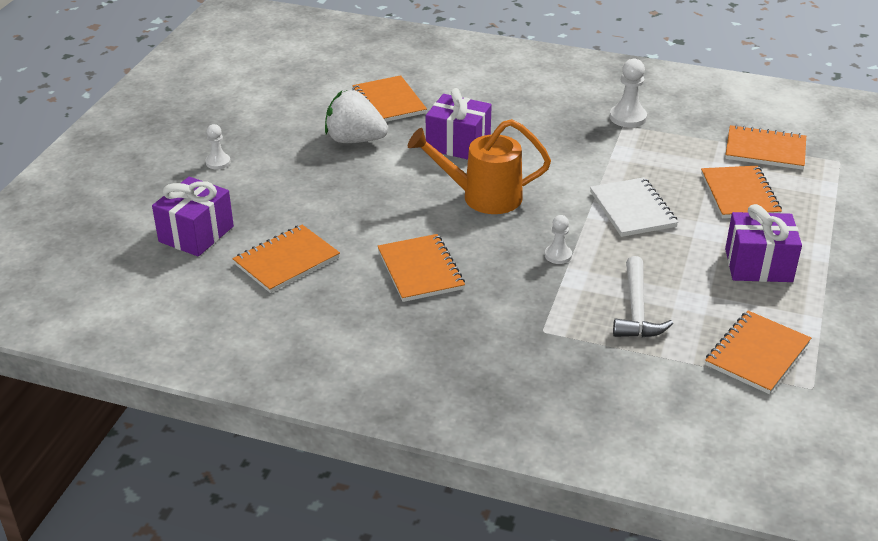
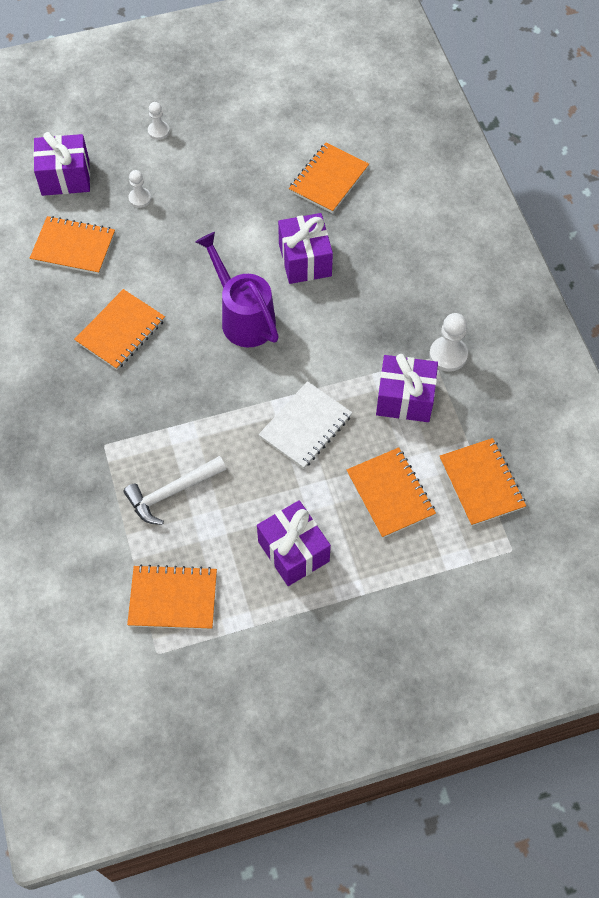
camera: 55 degrees right, 25 degrees up
white strawberry [325,90,388,143] -> none
orange watering can [408,119,551,214] -> purple watering can [196,232,279,347]
white pawn [545,215,572,264] -> white pawn moved to [128,170,151,208]
orange notebook [701,166,782,218] -> orange notebook turned 75 degrees counterclockwise [347,447,436,538]
none -> purple gift [376,354,438,422]

